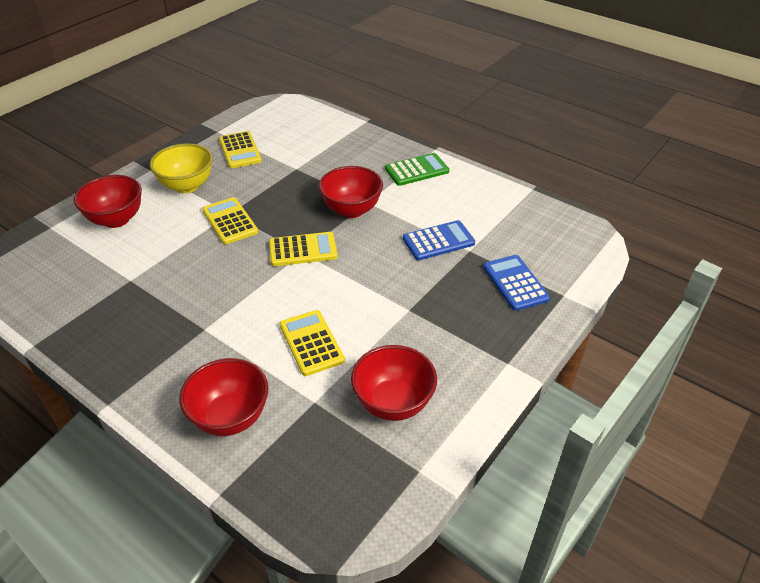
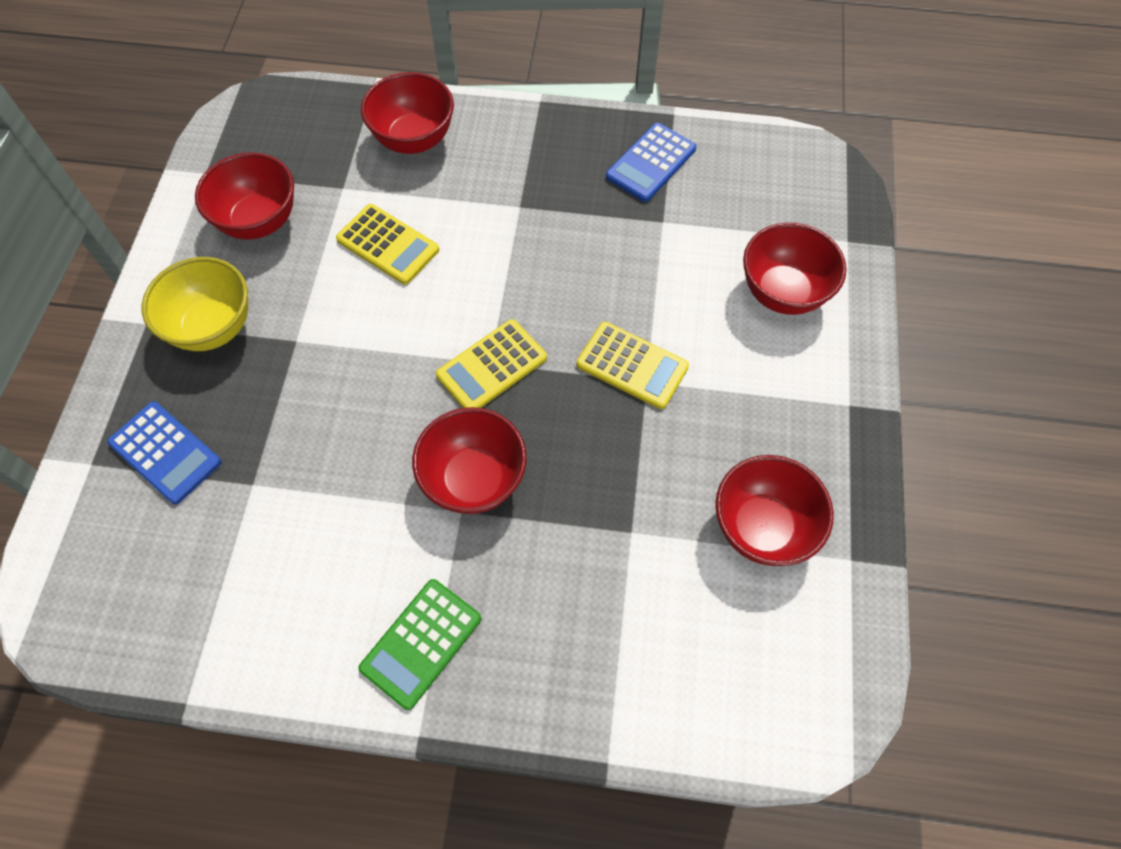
camera: 150 degrees right, 20 degrees up
yellow bowl [150,143,213,193] -> yellow bowl moved to [142,257,248,351]
yellow calculator [219,131,262,168] -> red bowl [715,455,834,566]
blue calculator [403,220,475,260] -> blue calculator moved to [606,123,696,202]

